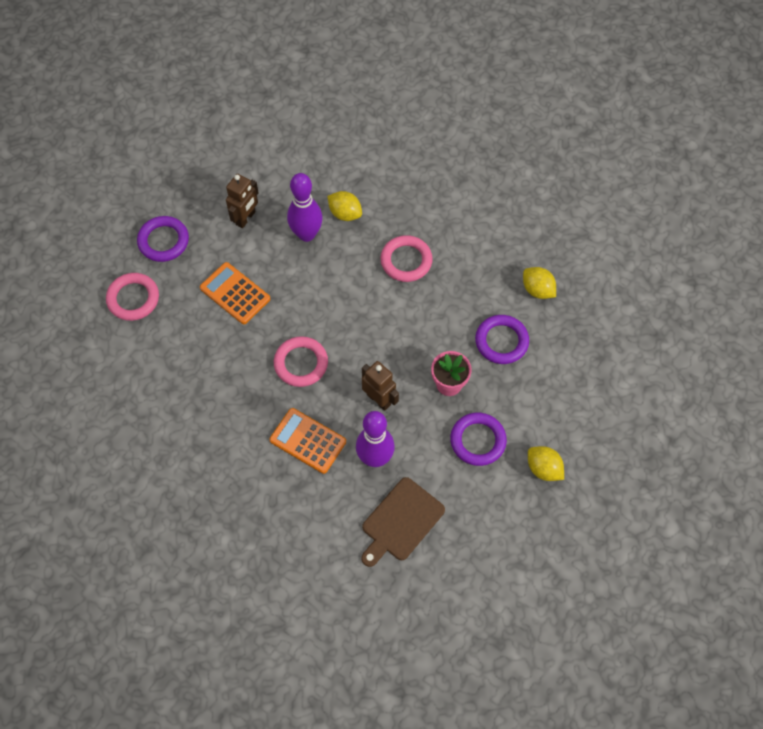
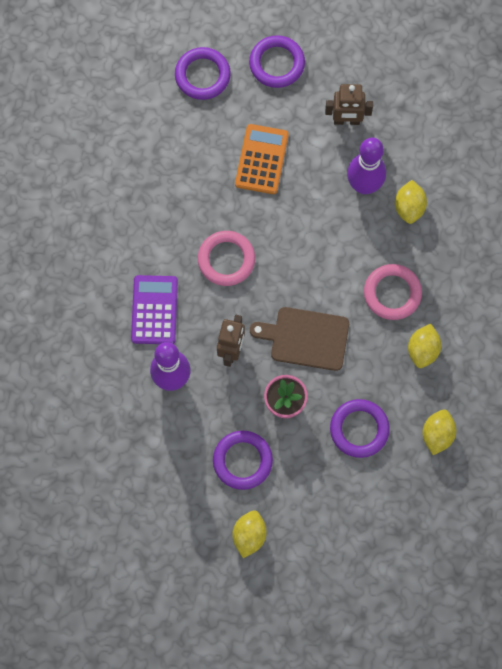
camera: 60 degrees right, 10 degrees up
pink ring [106,273,159,321] -> purple ring [175,47,231,100]
orange calculator [269,408,346,474] -> purple calculator [131,275,178,344]
brown cutting board [361,477,445,567] -> brown cutting board moved to [250,307,349,371]
none -> yellow lemon [408,323,441,368]

